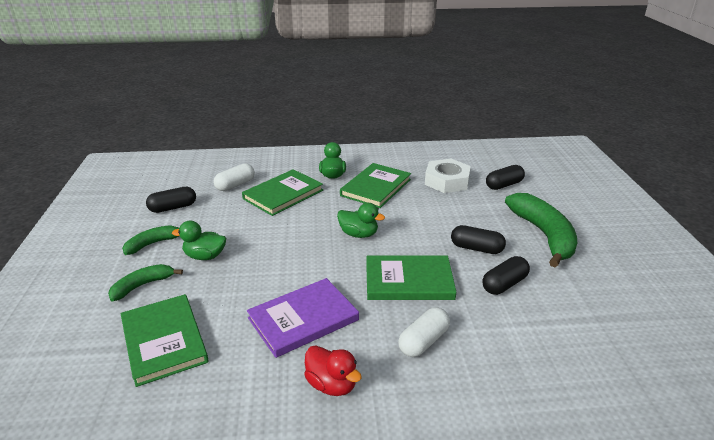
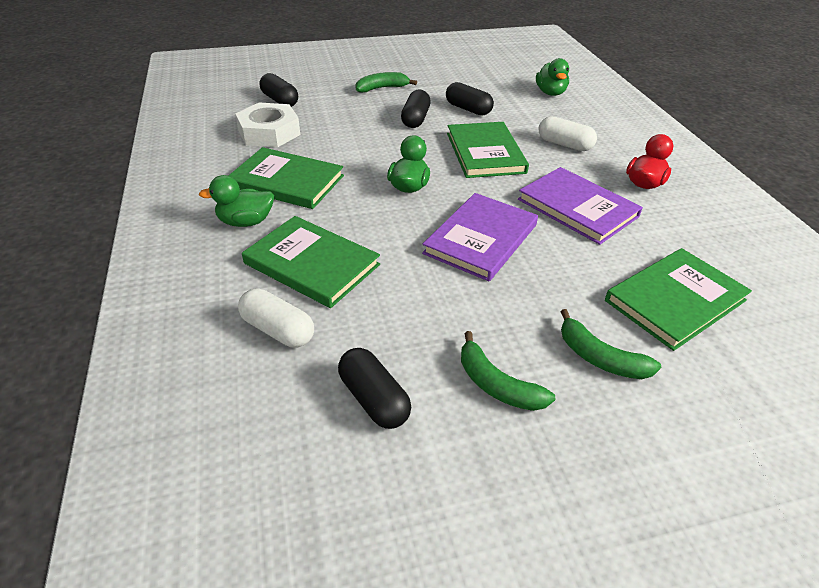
camera: 100 degrees left, 10 degrees up
green duck [172,221,226,260] -> green duck moved to [536,58,569,96]
green banana [505,193,577,267] -> green banana [355,72,417,93], size x0.54
none -> purple book [422,193,538,281]

